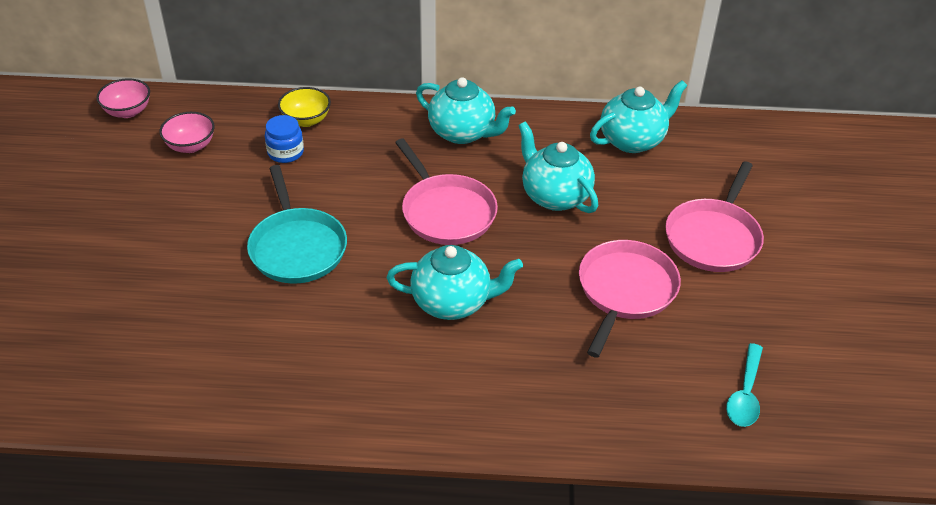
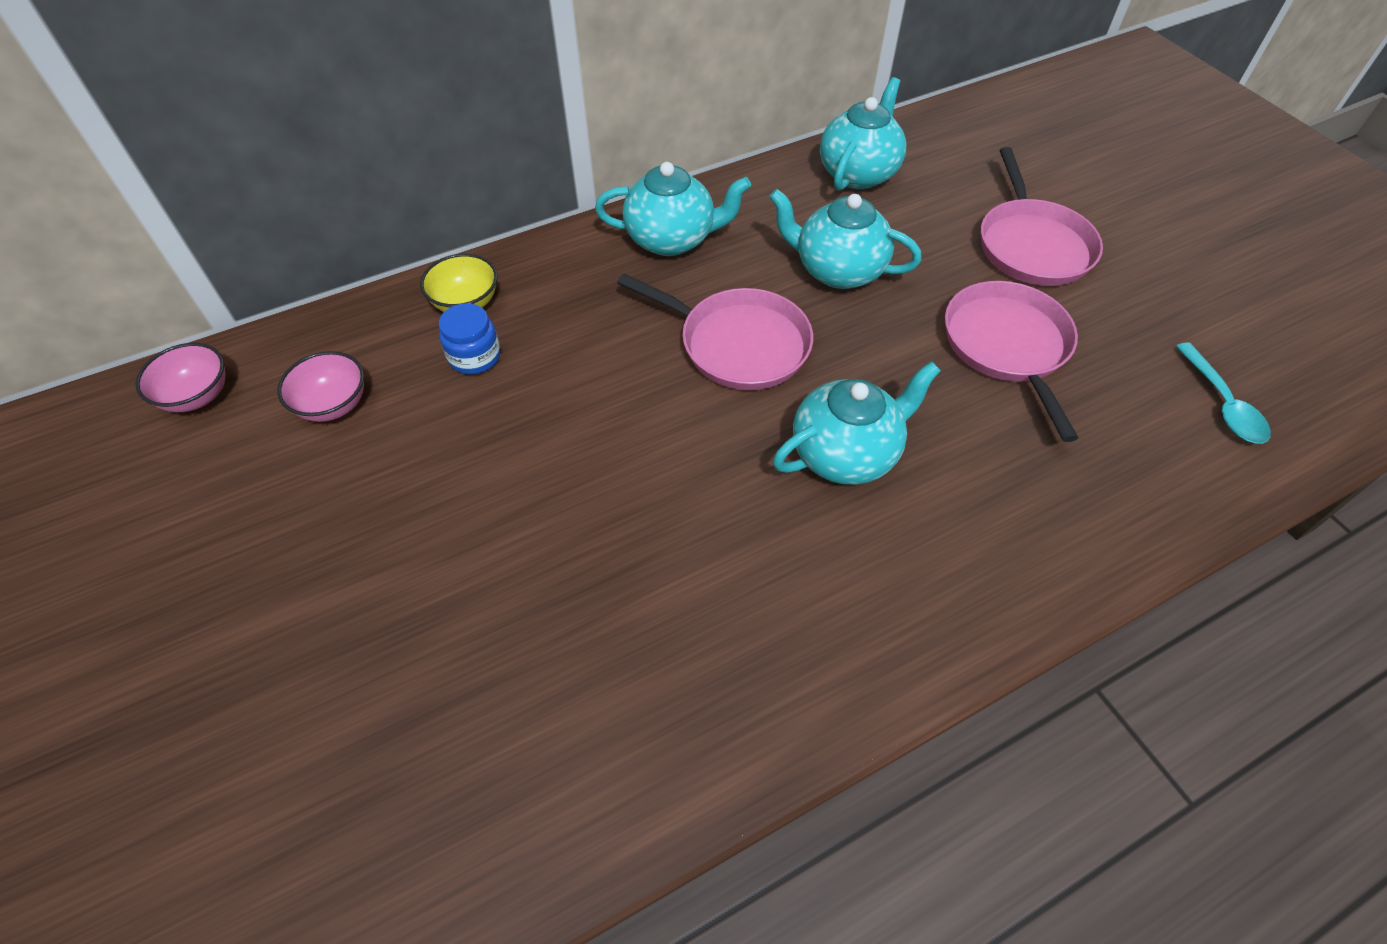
camera: 30 degrees left, 10 degrees up
turquoise pan [247,165,347,284] -> none

